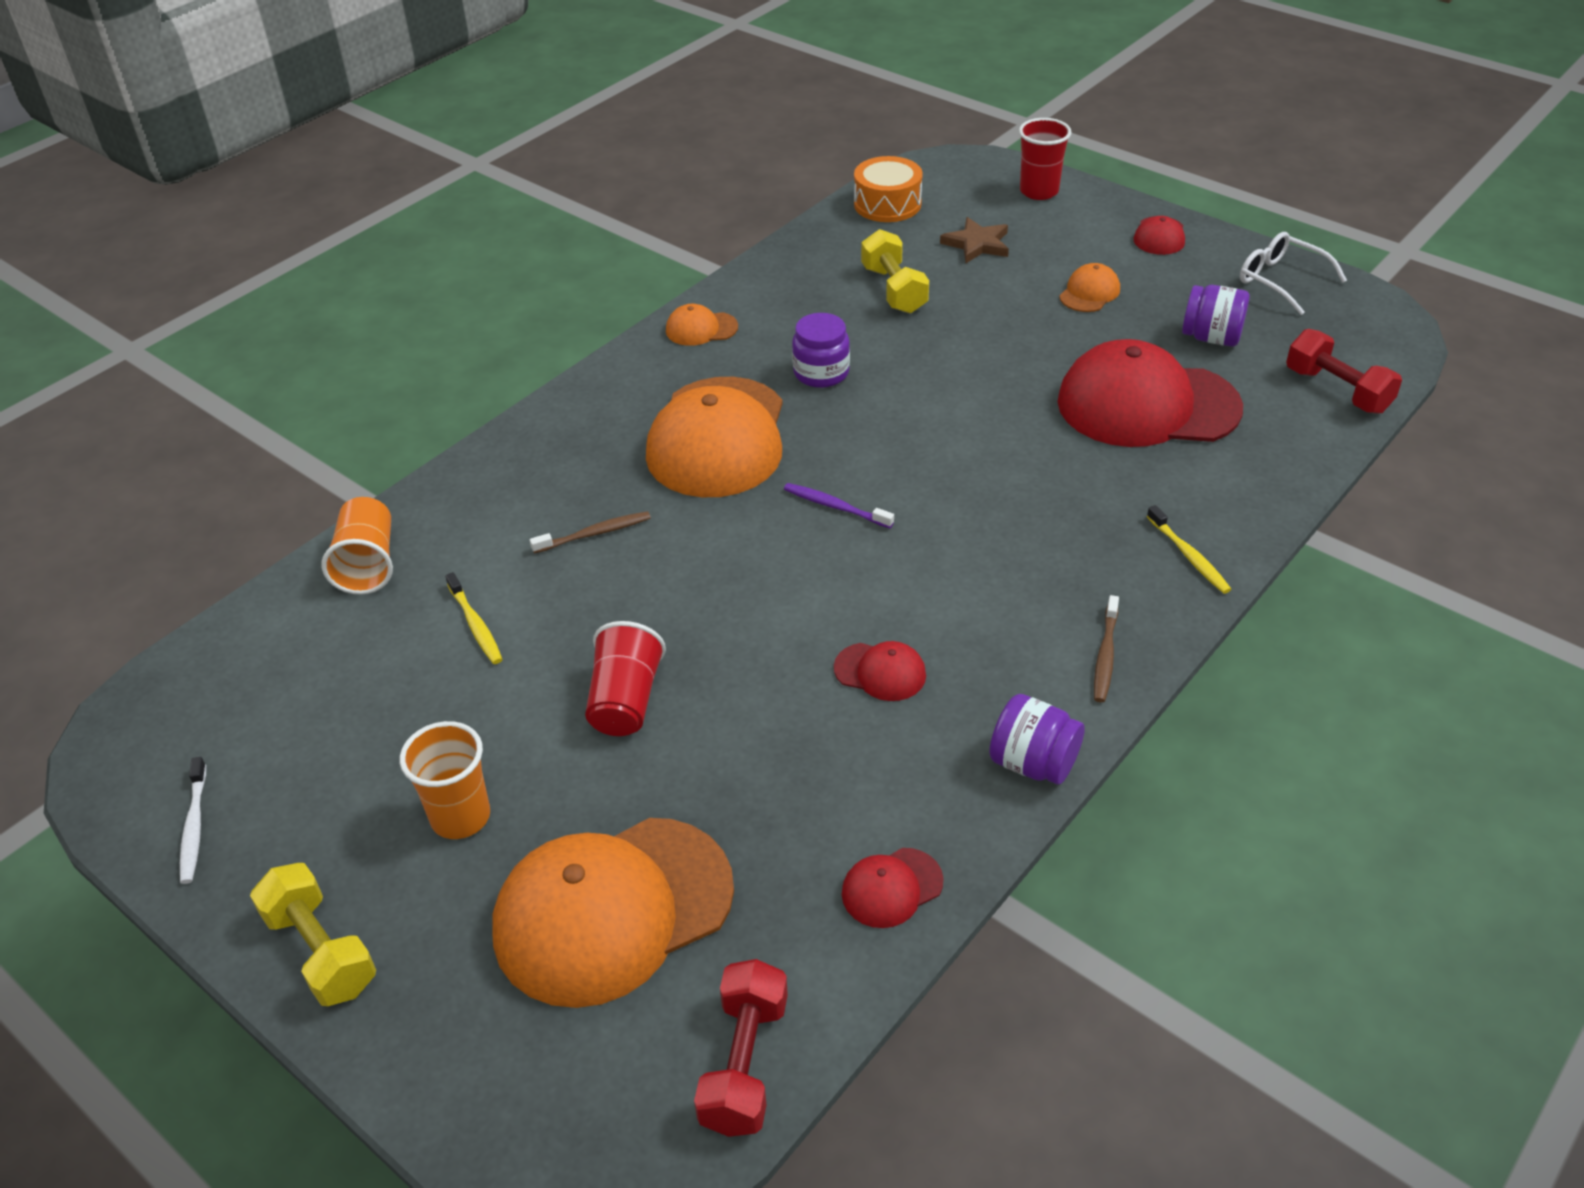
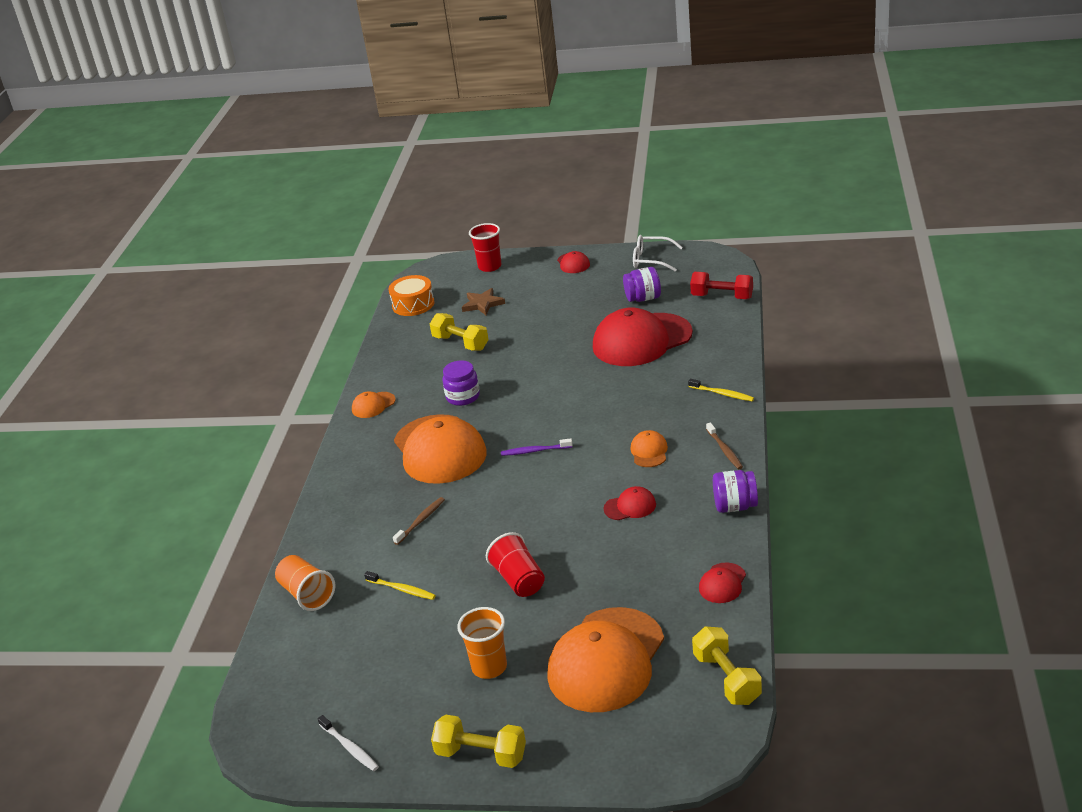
camera: 30 degrees left, 10 degrees down
red dumbbell [694,959,788,1137] -> yellow dumbbell [692,627,762,705]
orange cap [1059,263,1120,312] -> orange cap moved to [630,430,668,467]

